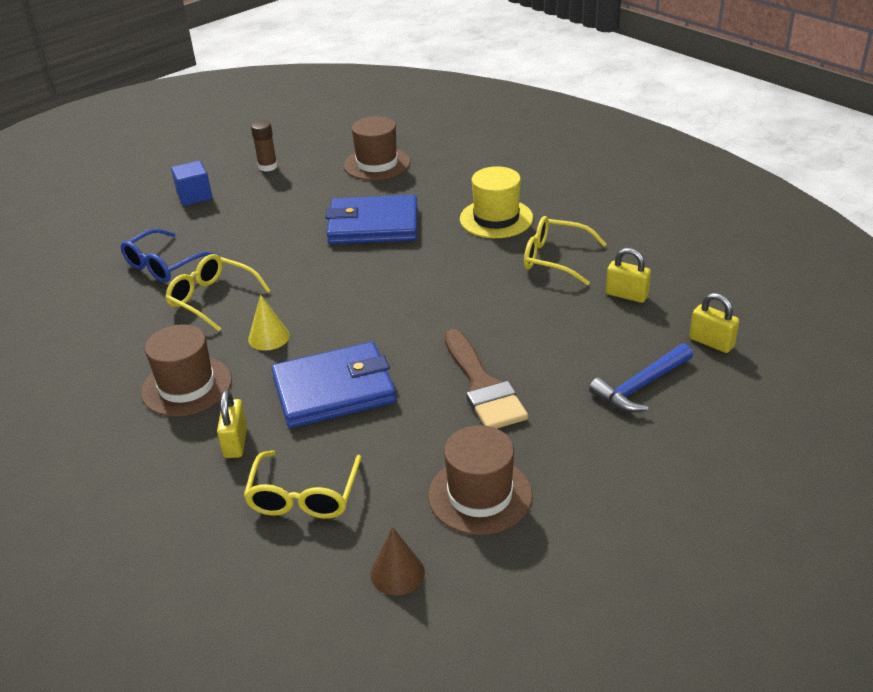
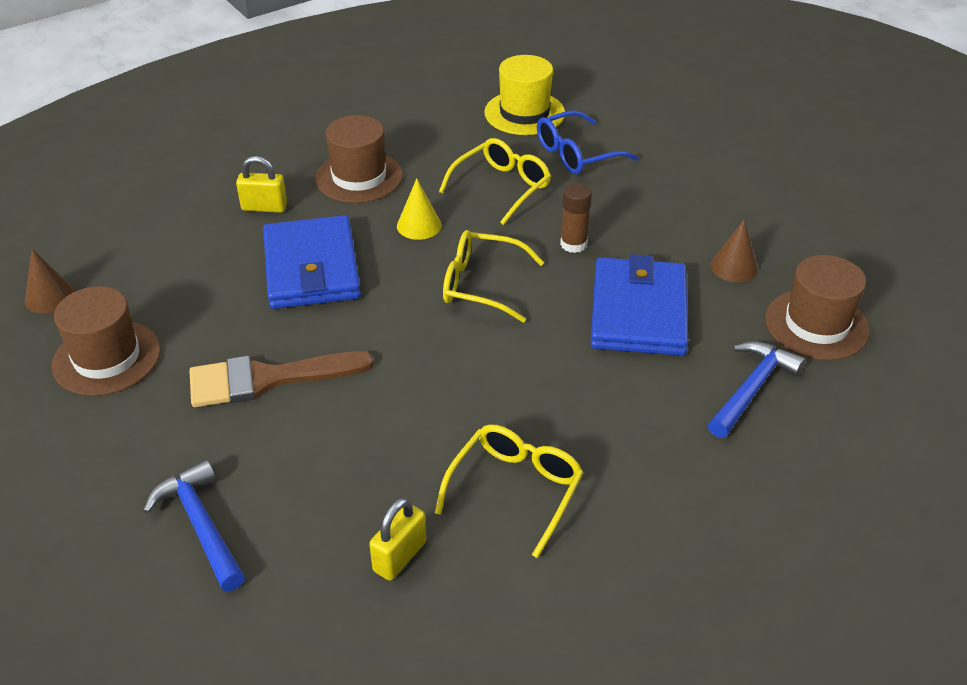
camera: 95 degrees right, 5 degrees up
blue glasses [121,229,219,282] -> blue glasses turned 75 degrees counterclockwise [537,110,638,174]
blue cube [171,161,212,206] -> none
yellow glasses [244,450,361,519] -> yellow glasses moved to [443,230,544,322]
brown glue stick [251,120,278,172] -> brown glue stick moved to [560,183,592,253]
yellow hat [460,166,533,238] -> yellow hat moved to [484,55,565,135]
yellow padlock [689,293,739,353] -> none
none -> blue hammer [708,341,805,438]
none -> brown cone [711,220,758,283]

